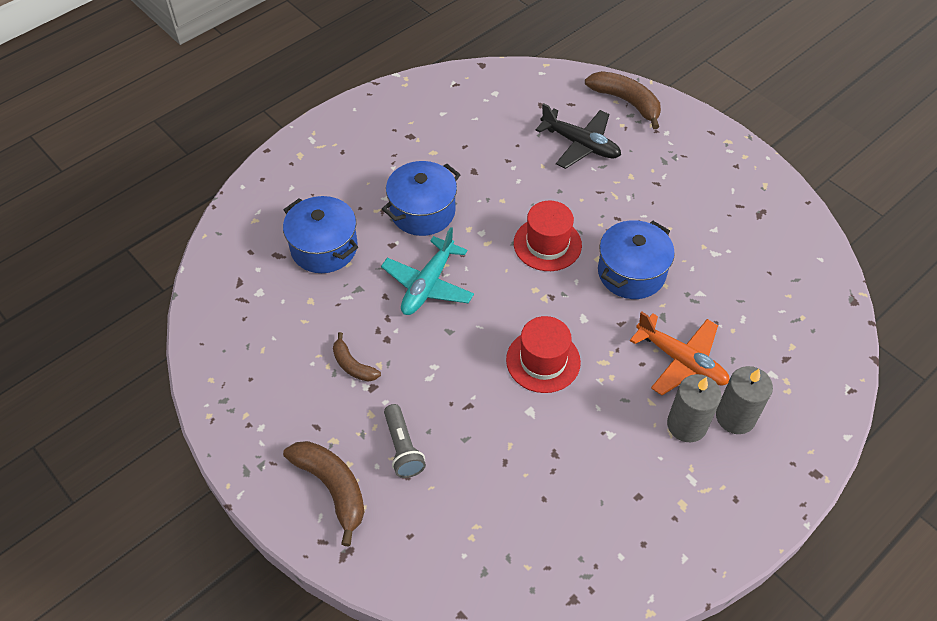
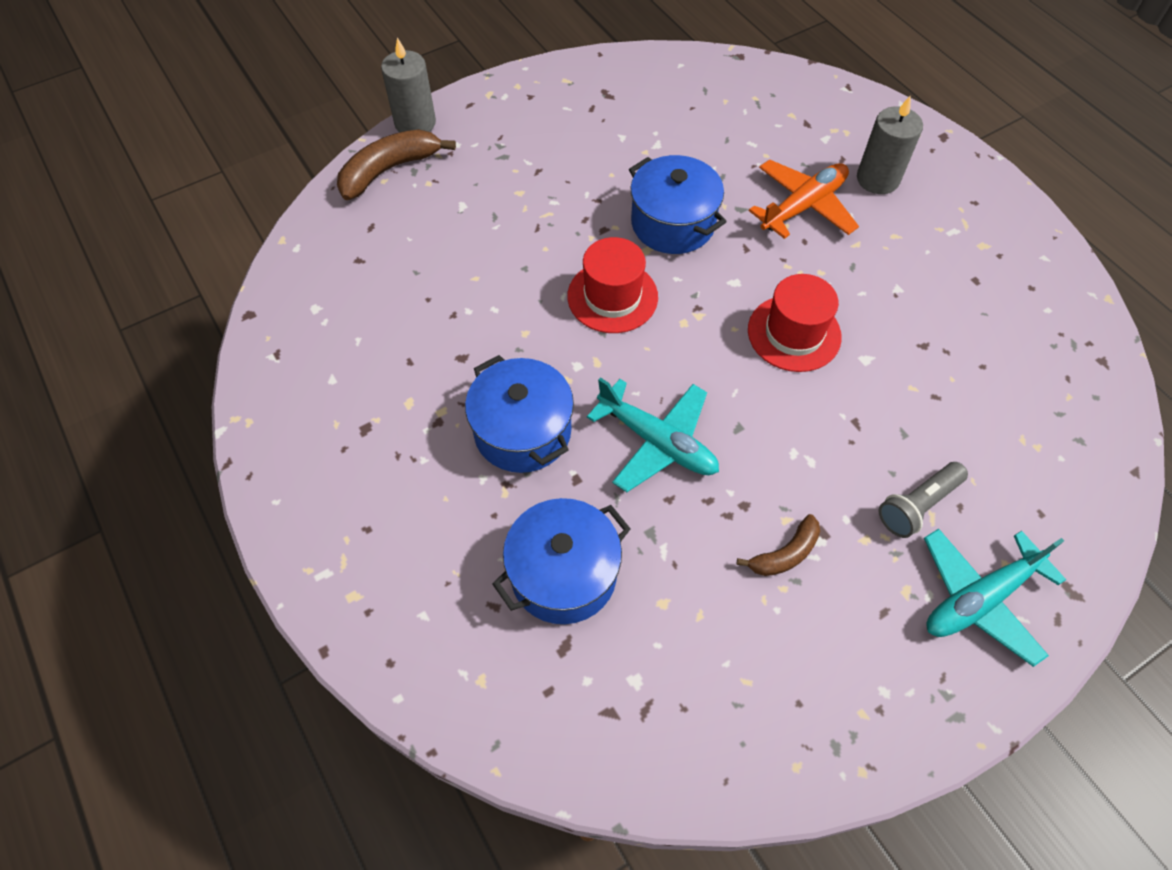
camera: 80 degrees left, 5 degrees up
brown banana [283,441,364,546] -> turquoise plane [924,529,1066,667]
grey flashlight [384,404,426,478] -> grey flashlight turned 150 degrees clockwise [879,462,968,538]
black plane [536,103,621,169] -> none
grey candle [667,374,721,442] -> grey candle moved to [381,37,436,133]

